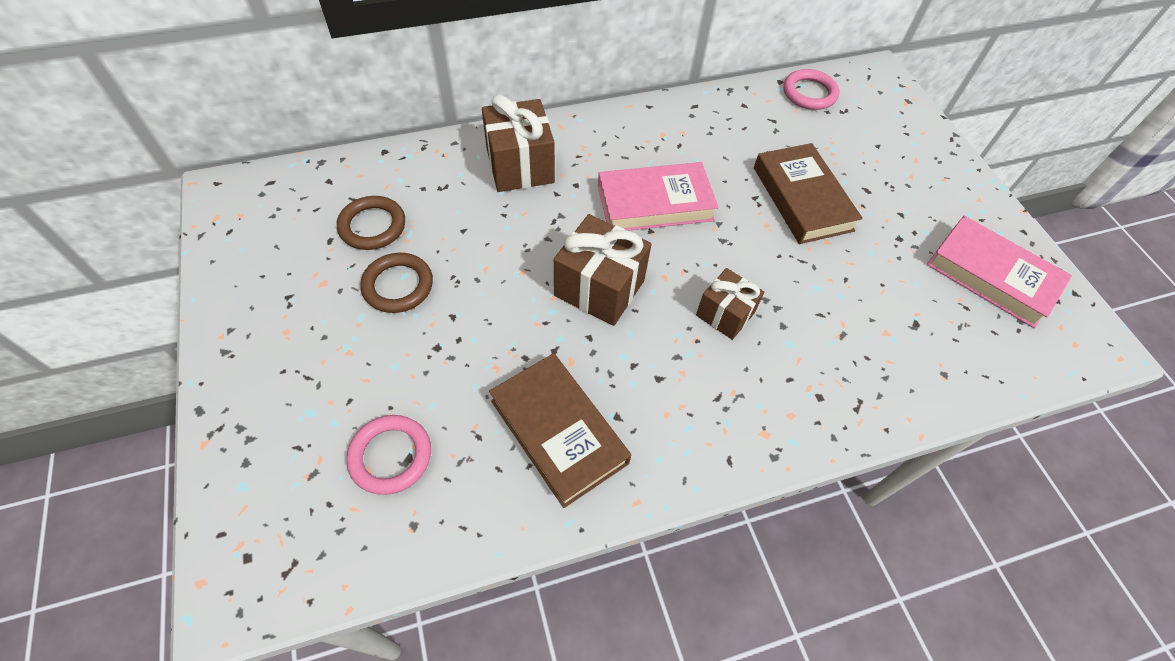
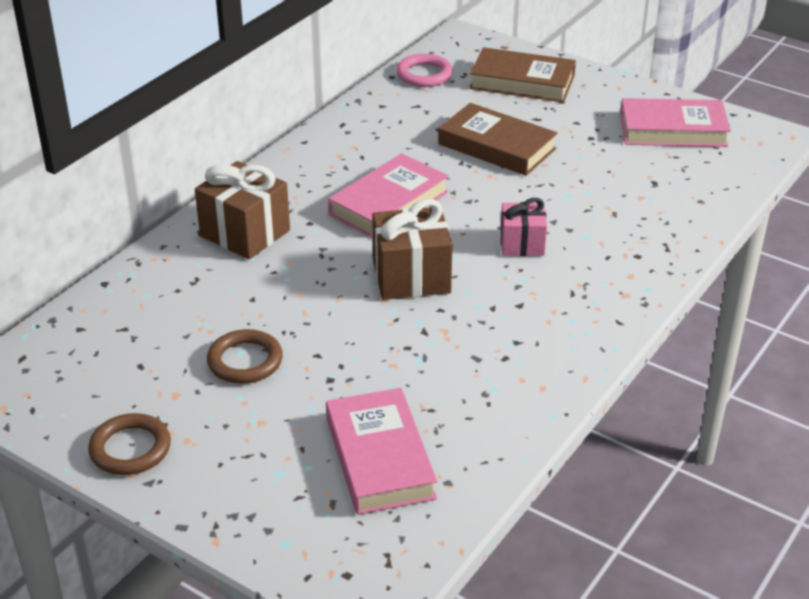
camera: 35 degrees left, 20 degrees down
brown ring [337,196,405,250] -> brown ring moved to [88,413,171,475]
pink ring [346,415,431,495] -> pink book [326,388,437,515]
brown book [489,353,631,508] -> brown book moved to [469,47,576,102]
brown gift [696,268,765,340] -> pink gift [500,198,547,256]

